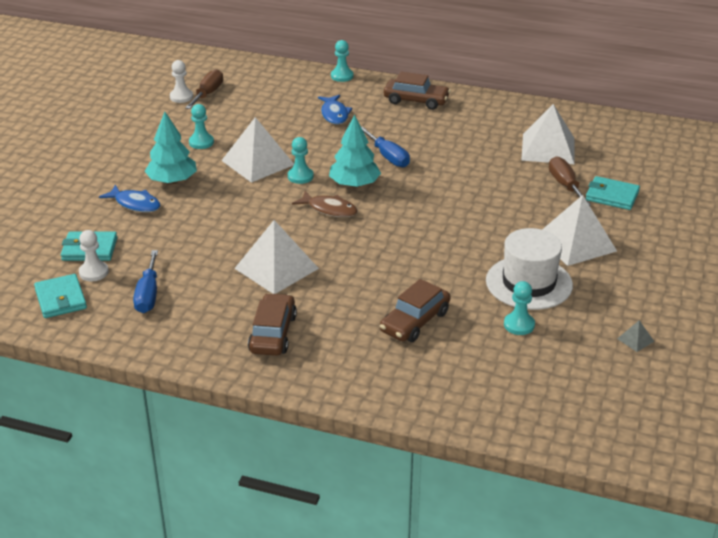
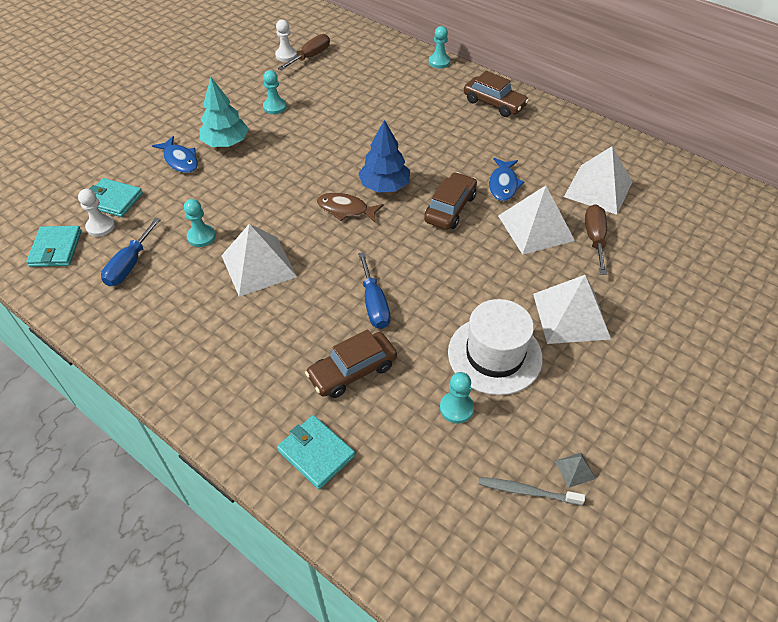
camera: 20 degrees right, 15 degrees up
white pyramid [221,117,294,183] -> white pyramid moved to [498,185,575,255]
brown car [248,293,297,356] -> brown car moved to [424,172,477,230]
turquoise pawn [288,137,314,184] -> turquoise pawn moved to [184,199,216,247]
brown fish [292,191,358,218] -> brown fish turned 150 degrees clockwise [317,193,384,223]
blue fish [318,95,352,125] -> blue fish moved to [489,158,524,201]
turquoise tree [329,114,381,188] -> blue tree [358,120,410,193]
blue screwdriver [361,127,410,167] -> blue screwdriver moved to [358,252,390,329]
turquoise wallet [585,176,640,210] -> turquoise wallet moved to [277,415,355,489]
none -> grey toothbrush [478,477,585,505]

